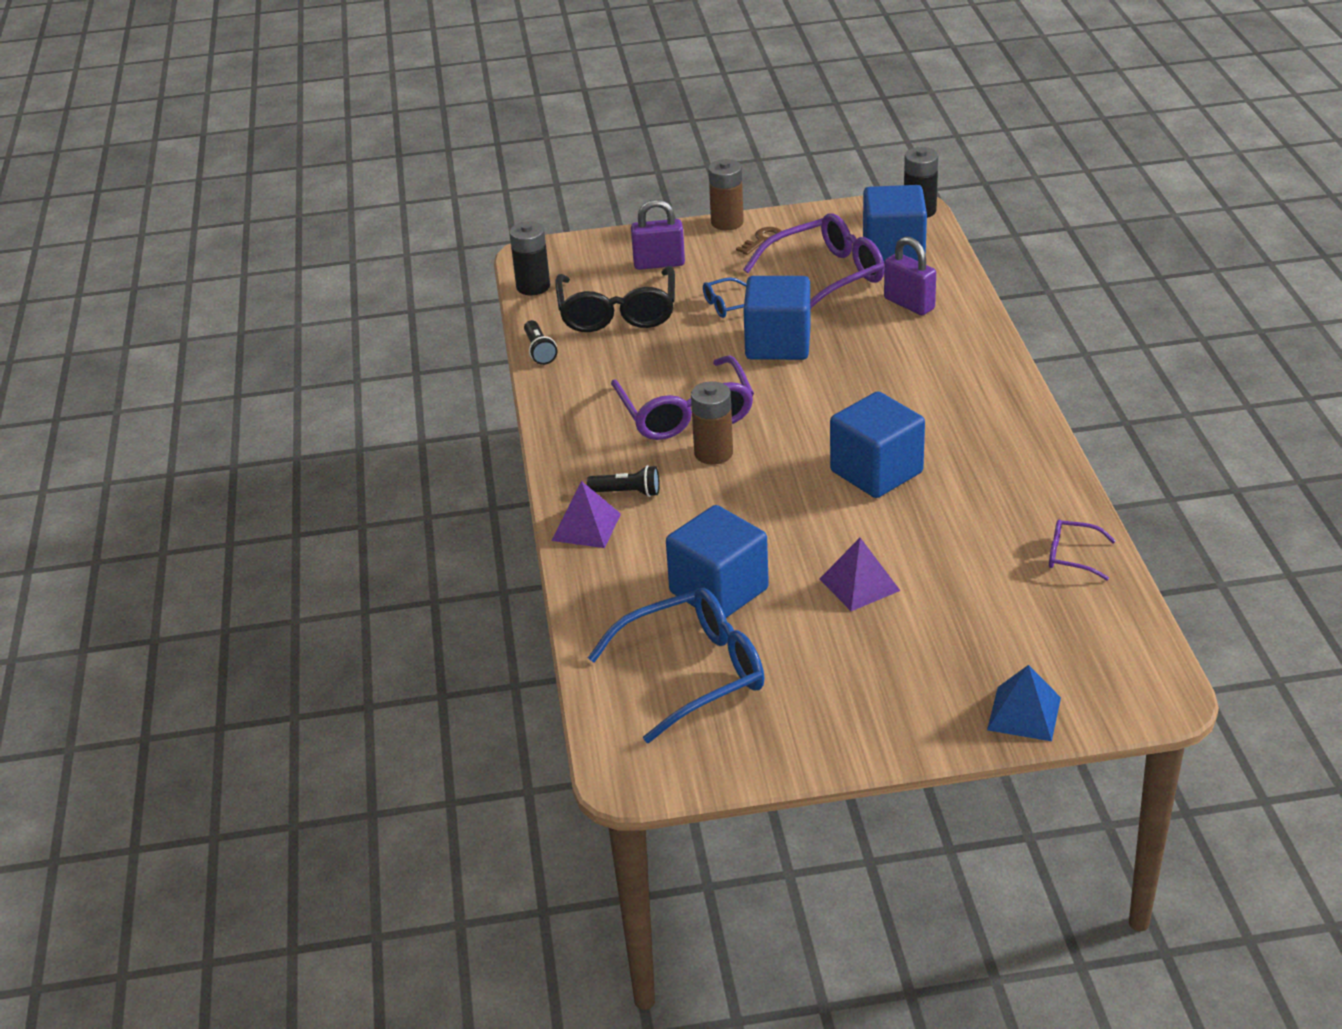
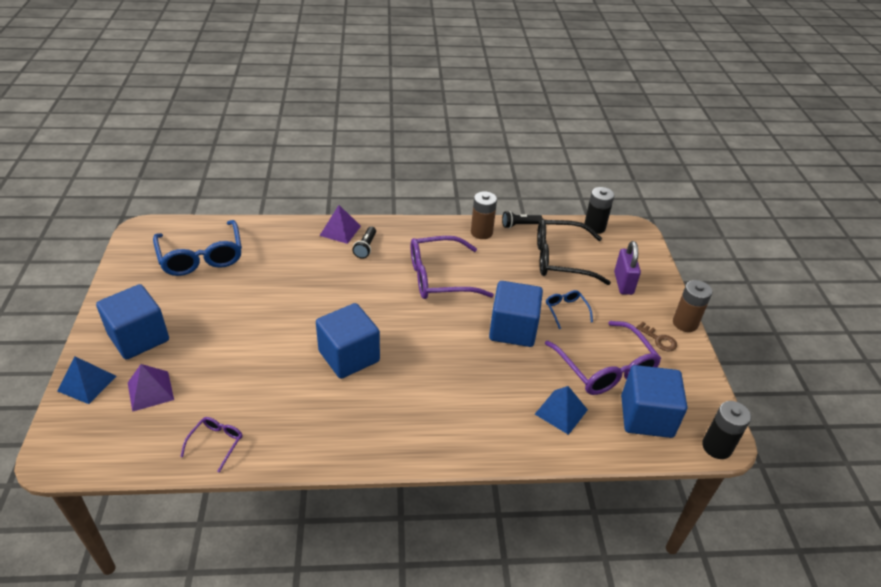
camera: 90 degrees right, 5 degrees up
blue cube [666,505,769,618] -> blue cube moved to [96,284,169,360]
brown battery [691,381,733,464] -> brown battery moved to [471,191,497,239]
purple pyramid [820,538,900,611] -> purple pyramid moved to [128,364,174,412]
purple padlock [884,236,936,315] -> blue pyramid [535,386,588,435]

